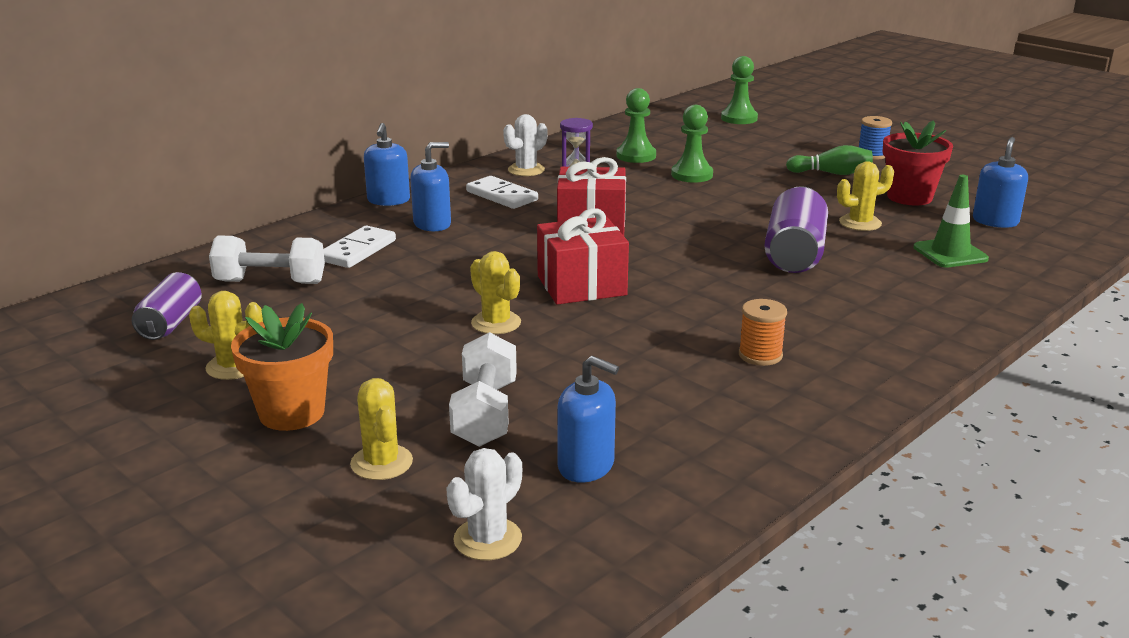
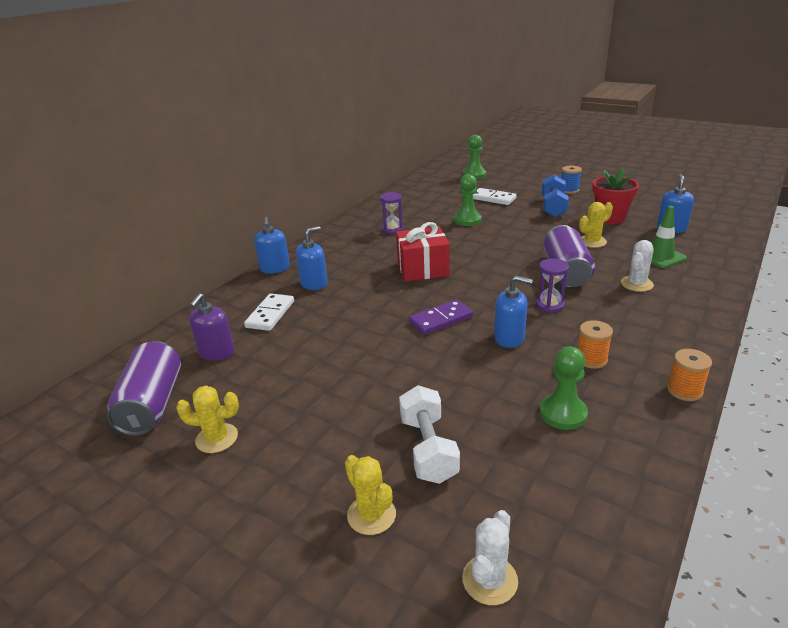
camera: 10 degrees left, 5 degrees up
purple can [132,272,202,340] -> purple can [107,341,181,436], size x1.54
white dumbbell [209,235,325,284] -> purple soap dispenser [189,293,235,361]
orange flower pot [231,303,333,431] -> none
white domino [466,176,538,209] -> white domino moved to [473,188,517,205]
yellow cactus [470,251,521,334] -> none
white cactus [503,114,548,176] -> white cactus moved to [621,240,654,292]
red gift [537,208,629,305] -> purple domino [409,299,473,335]
blue soap dispenser [557,356,619,483] -> blue soap dispenser moved to [494,276,533,348]
green pawn [616,88,656,163] -> green pawn moved to [540,347,588,430]
green bowling pin [786,145,873,175] -> blue dumbbell [542,174,569,217]
none -> purple hourglass [536,258,569,313]
none -> orange spool [667,349,712,401]

